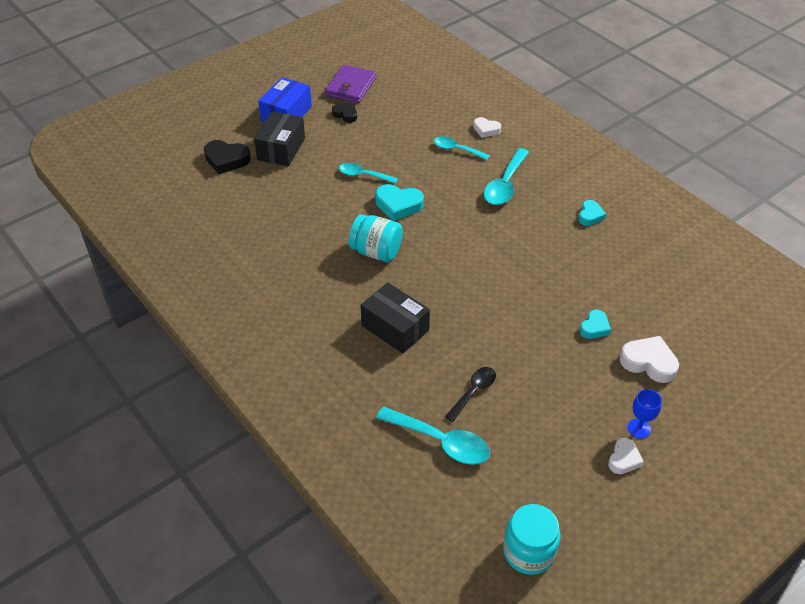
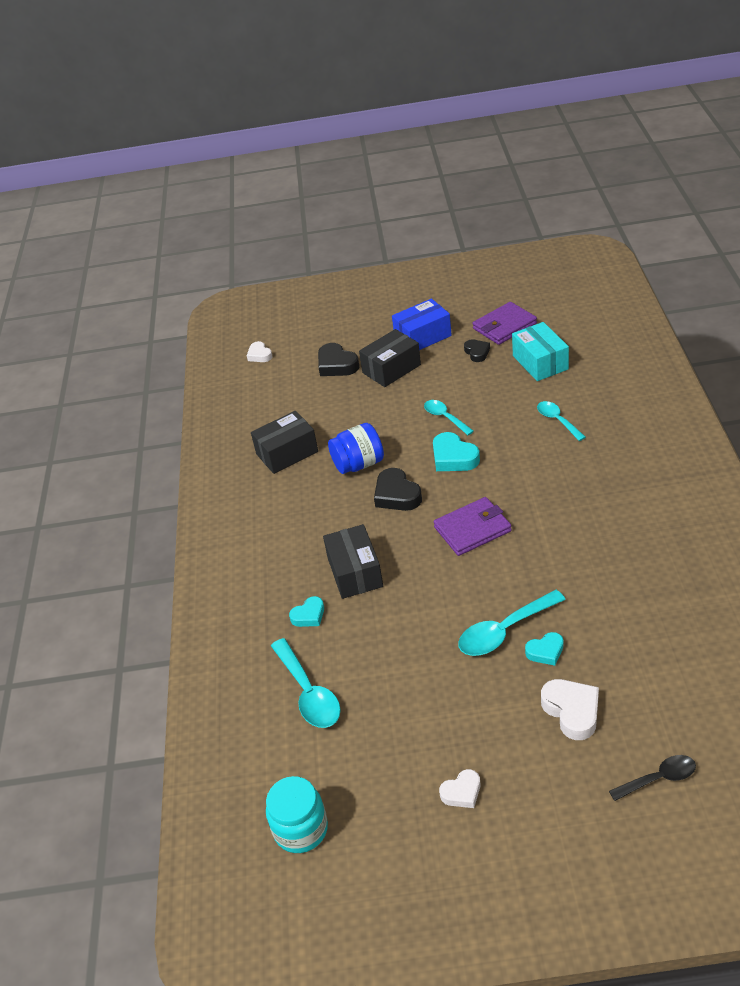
camera: 40 degrees right, 5 degrees down
turquoise jar [349,214,403,262] -> black heart [374,468,422,511]
black spoon [445,367,496,422] -> black spoon moved to [609,755,696,801]
white heart [474,117,501,138] -> white heart moved to [247,341,272,362]
turquoise spoon [484,148,529,205] -> turquoise spoon moved to [458,590,566,656]
turquoise heart [579,200,606,226] -> turquoise heart moved to [289,596,324,627]
blue goblet [628,389,662,439] -> none
none -> black box [251,411,318,474]
none -> blue jar [328,423,384,474]
none -> purple wallet [434,497,512,556]
none -> turquoise box [512,322,569,381]

